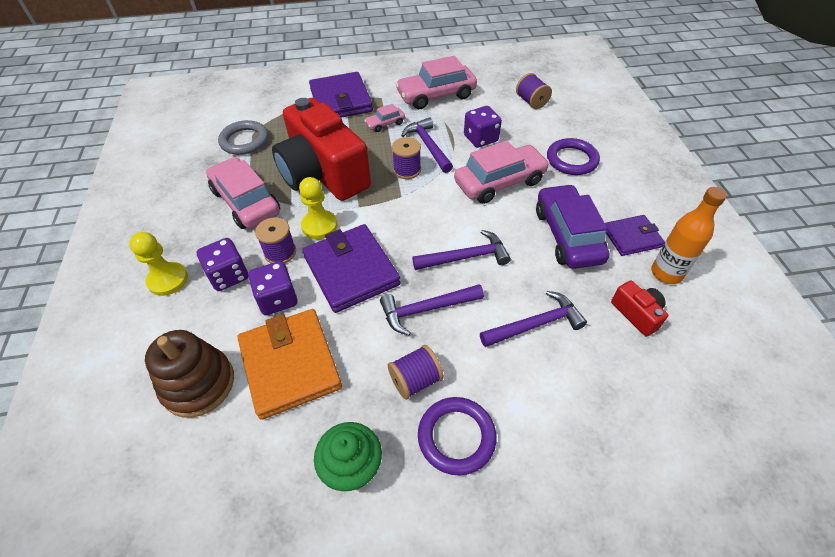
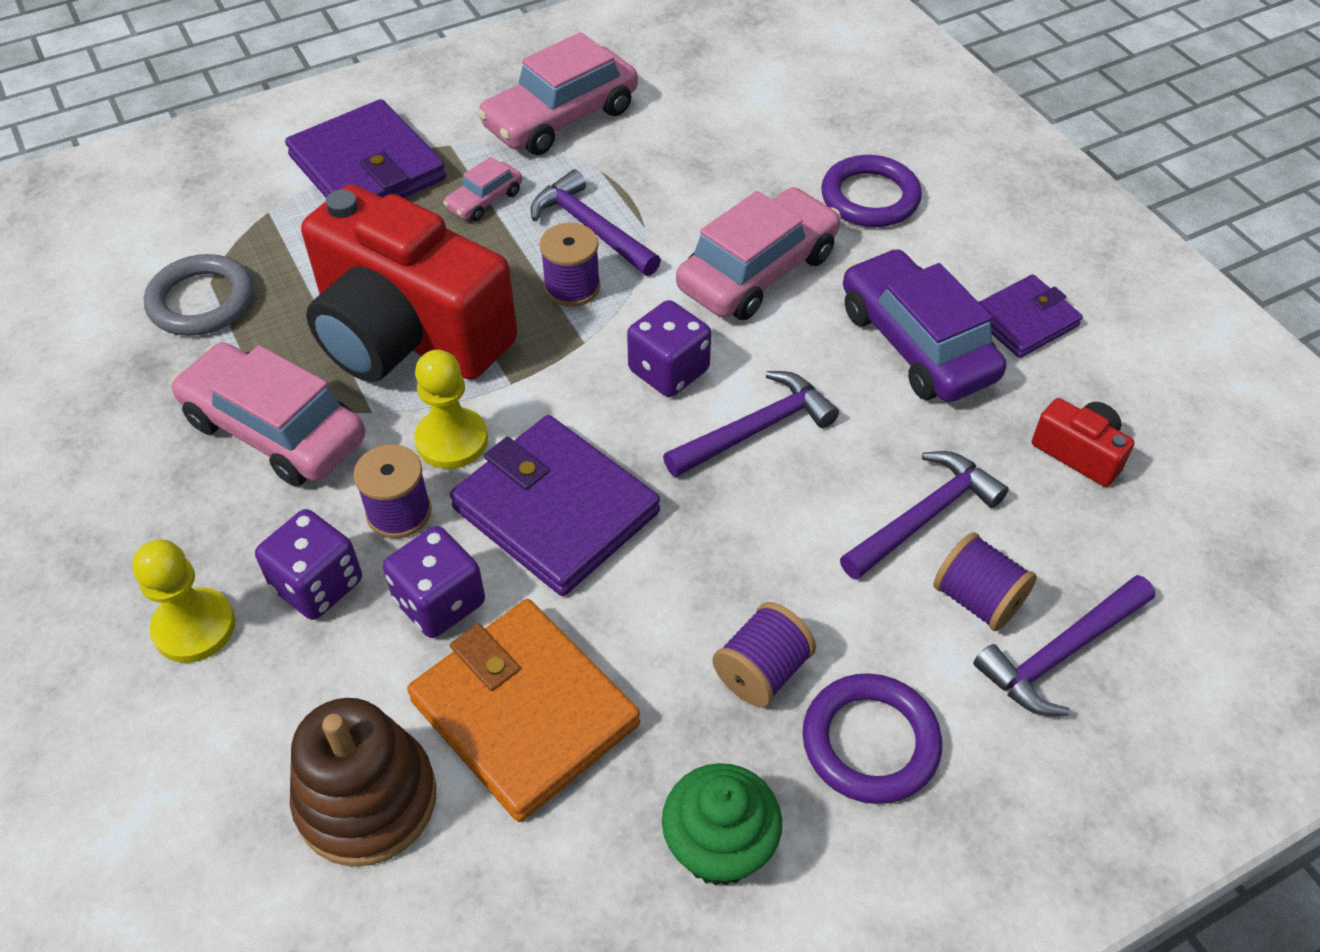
camera: 20 degrees left, 0 degrees up
purple hammer [380,284,484,335] -> purple hammer moved to [973,575,1155,716]
purple dice [464,106,502,148] -> purple dice moved to [627,300,711,397]
purple spool [516,73,552,109] -> purple spool moved to [934,532,1037,631]
orange bottle [651,187,727,284] -> none

